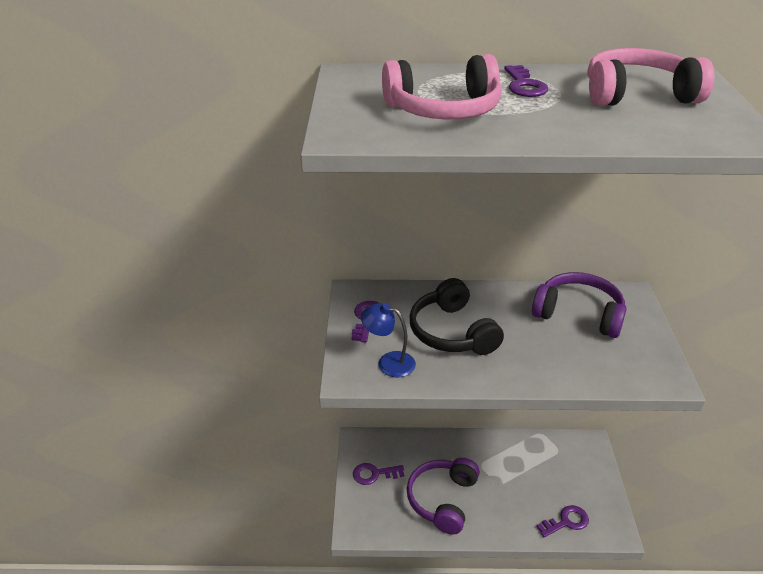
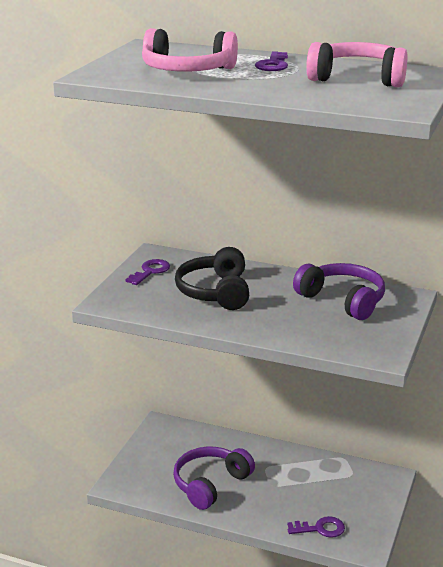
camera: 20 degrees right, 10 degrees down
purple key [353,463,404,485] -> none
blue lamp [361,303,416,377] -> none

